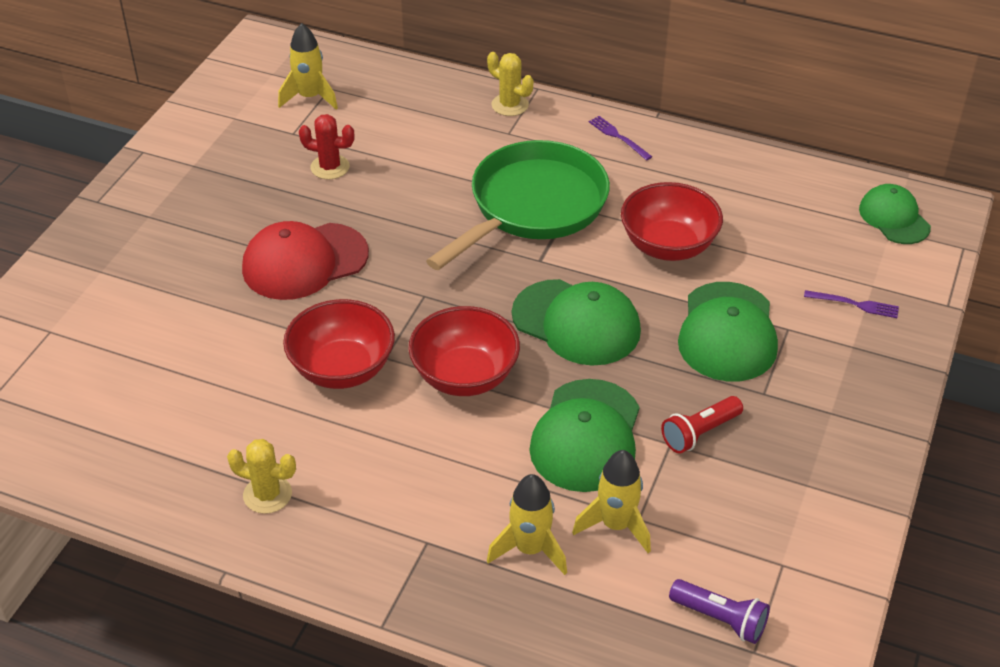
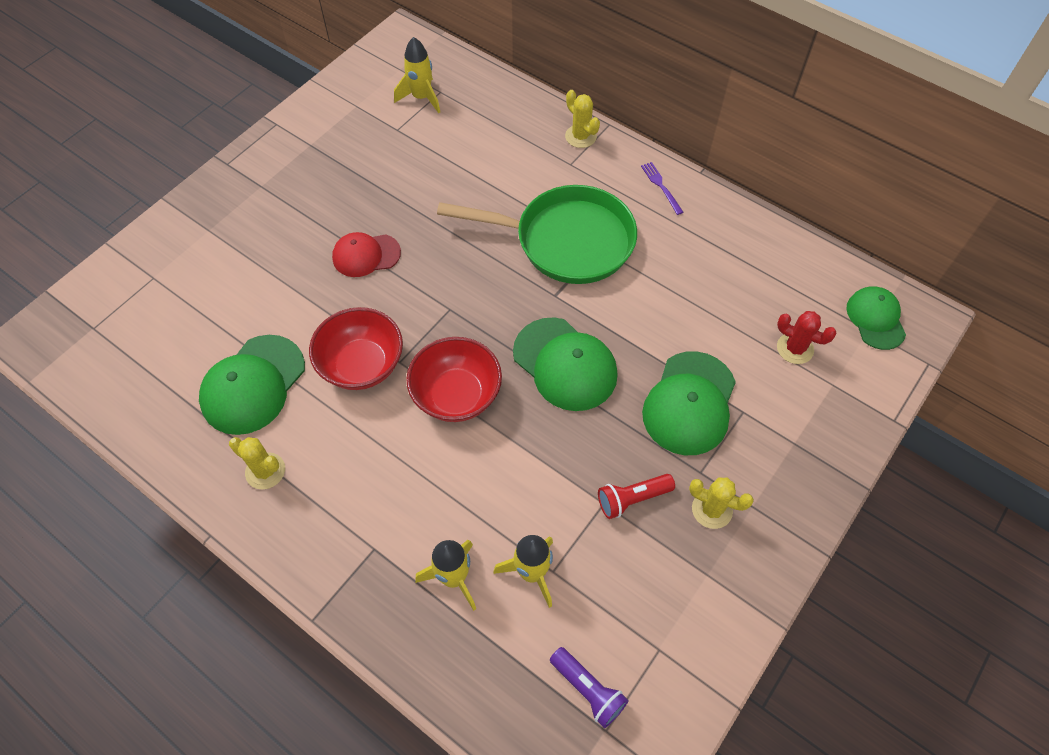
camera: 15 degrees right, 15 degrees up
red cap [242,221,369,300] -> red cap [332,232,401,277], size x0.64
red cactus [299,114,355,179] -> red cactus moved to [777,311,837,364]
green pan [426,140,610,270] -> green pan turned 45 degrees clockwise [437,185,637,284]
green cap [529,379,640,492] -> green cap moved to [199,335,305,435]
red bowl [621,182,723,261] -> none
purple fork [804,290,899,318] -> none
none -> yellow cactus [689,477,754,529]

